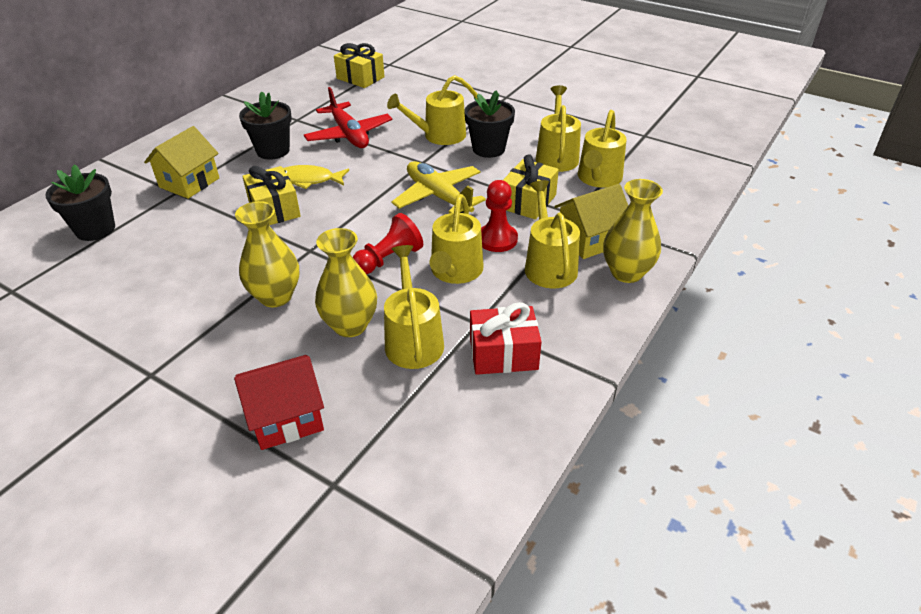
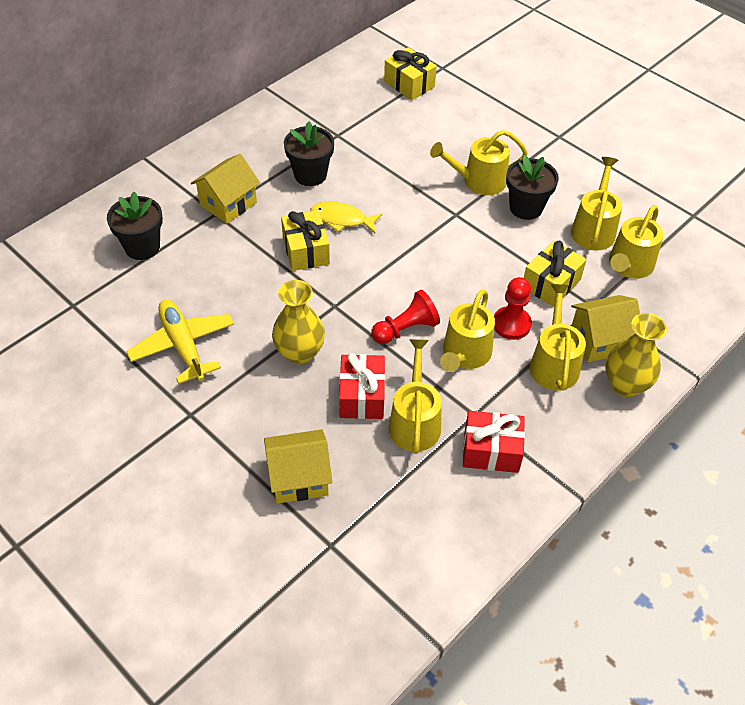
camera: 10 degrees right, 10 degrees up
red house [234,355,324,450] -> yellow house [264,429,332,504]
red plane [304,87,392,148] -> none
yellow vase [315,228,377,337] -> red gift [339,353,385,419]
yellow plane [391,161,486,213] -> yellow plane moved to [126,300,234,384]

